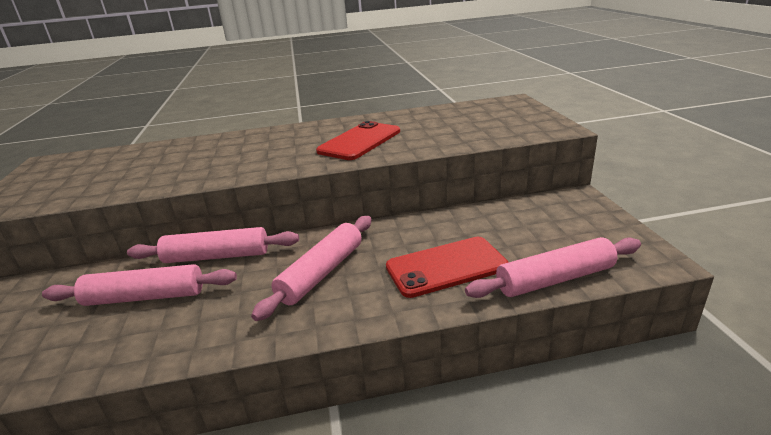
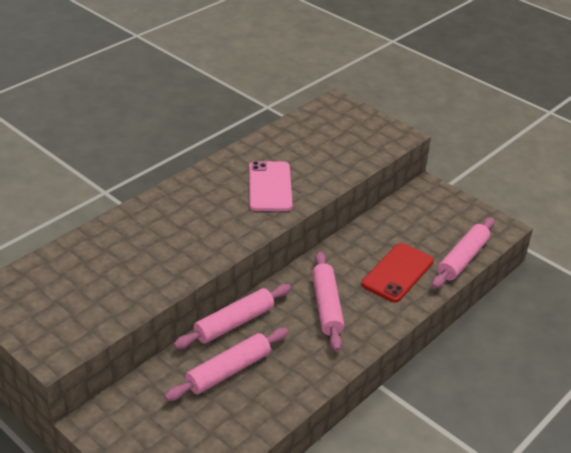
camera: 40 degrees left, 10 degrees up
red phone [316,121,400,160] -> pink phone [249,161,293,211]

